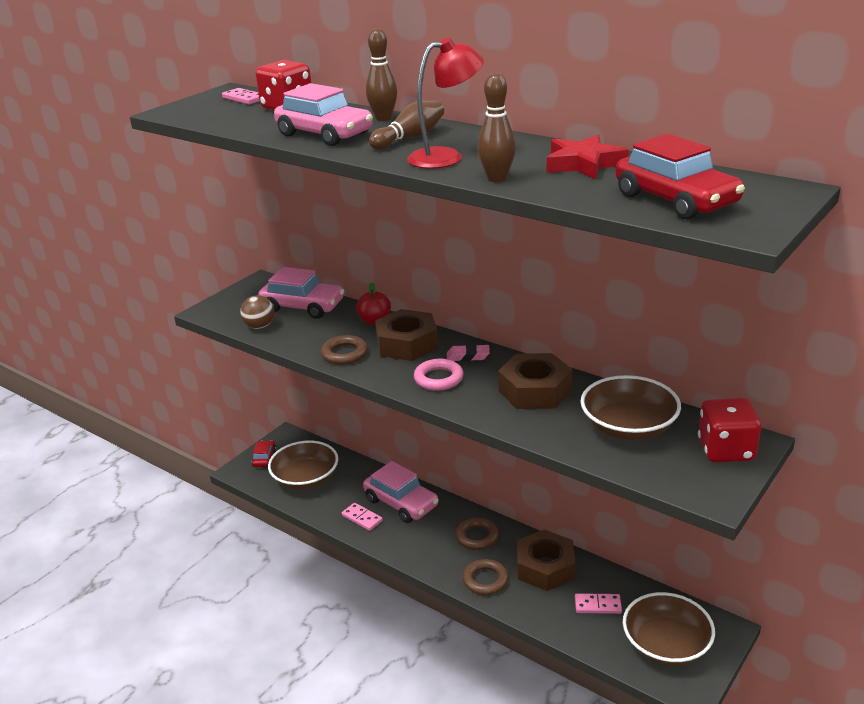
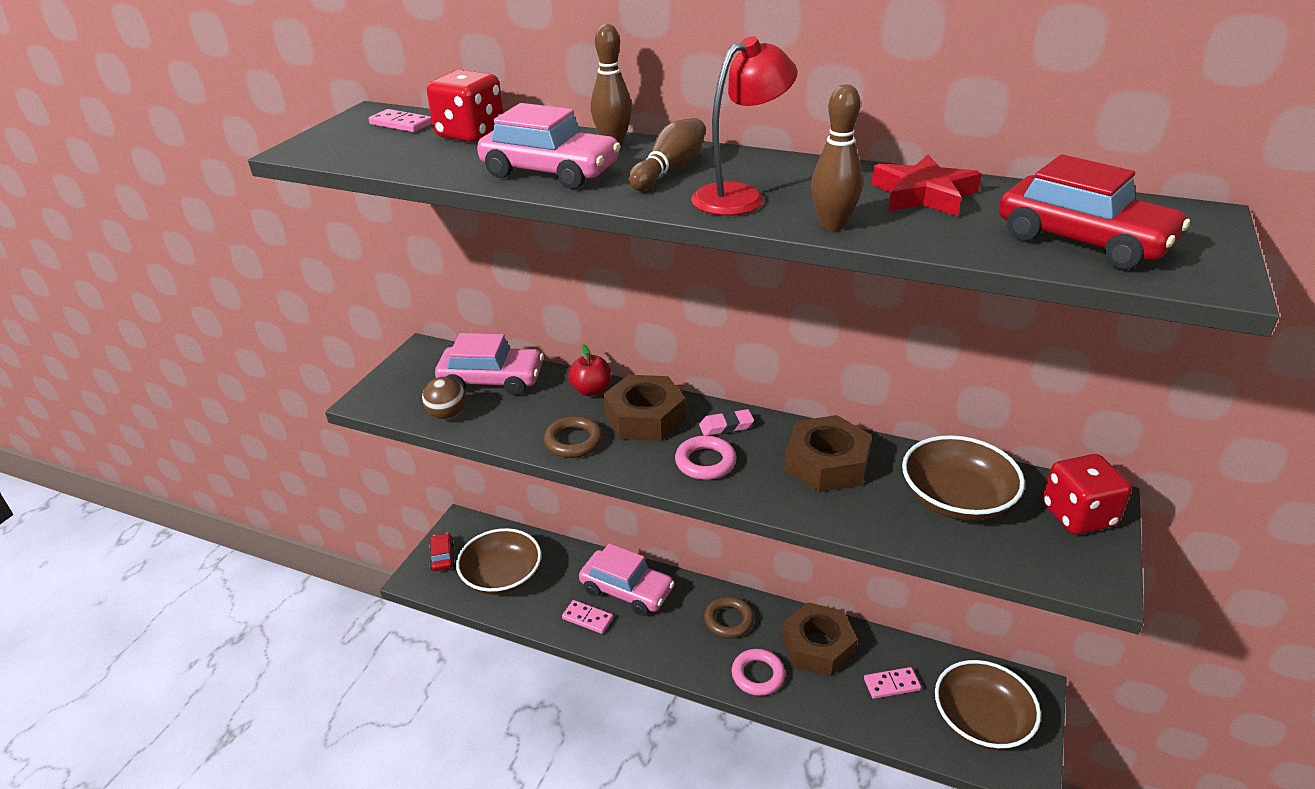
camera: 15 degrees left, 5 degrees up
brown ring [463,559,509,595] -> pink ring [732,649,785,696]

